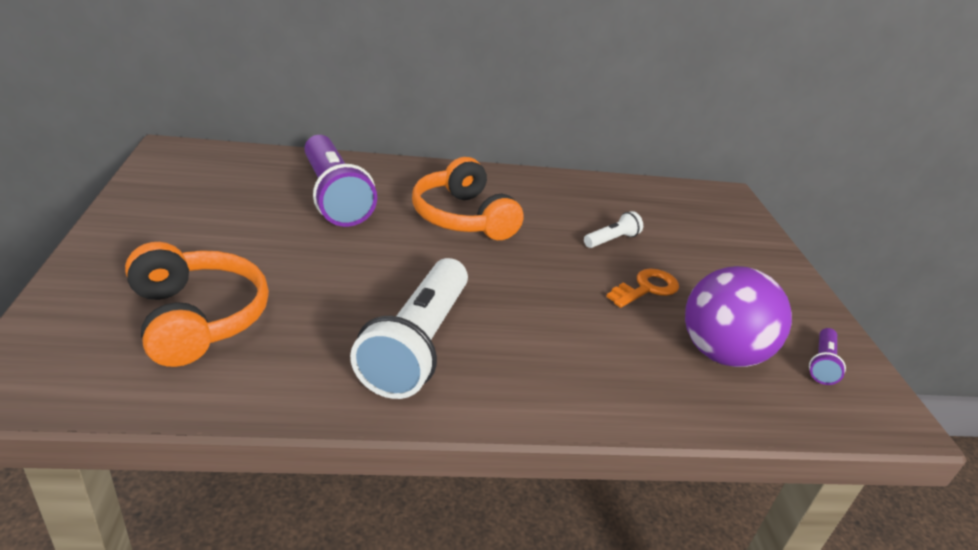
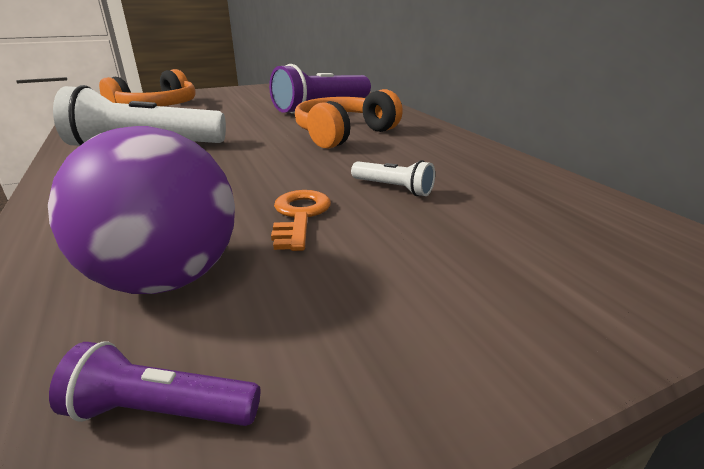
camera: 75 degrees right, 5 degrees down
orange key [606,269,679,308] -> orange key turned 120 degrees counterclockwise [271,190,331,251]

